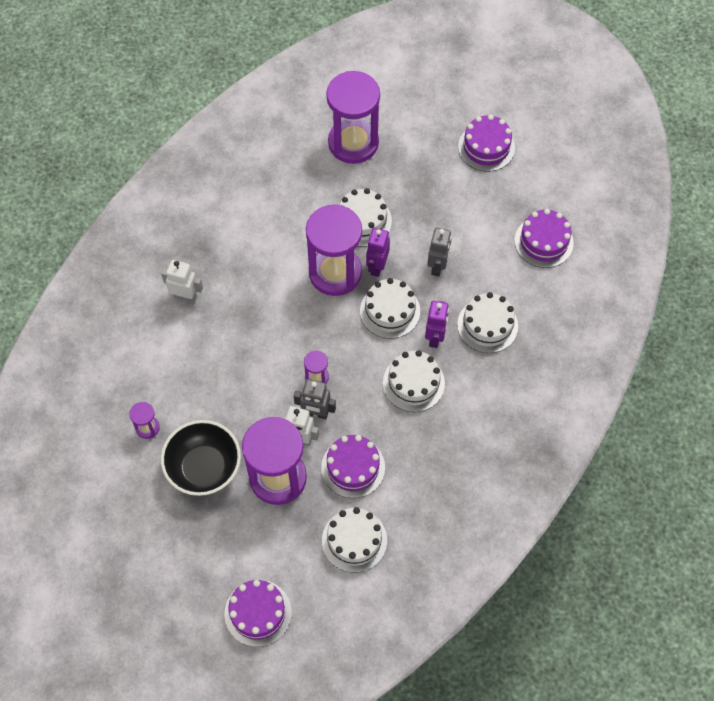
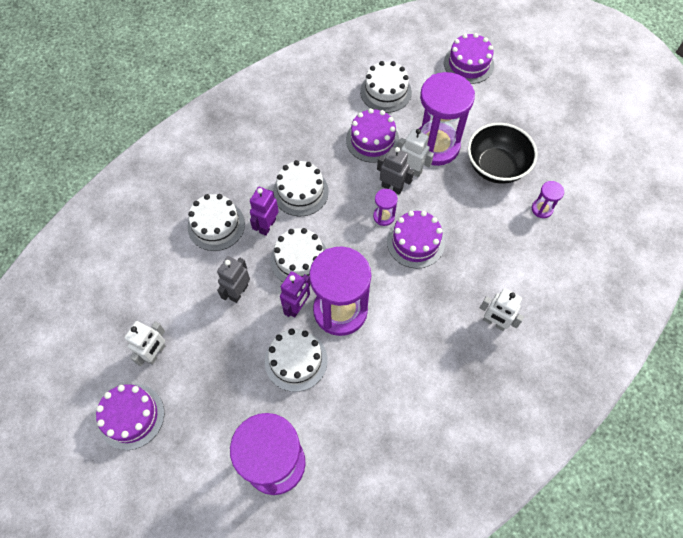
camera: 165 degrees left, 0 degrees up
purple cake [515,209,574,268] -> purple cake moved to [387,211,445,268]
none -> white robot [124,321,166,366]

